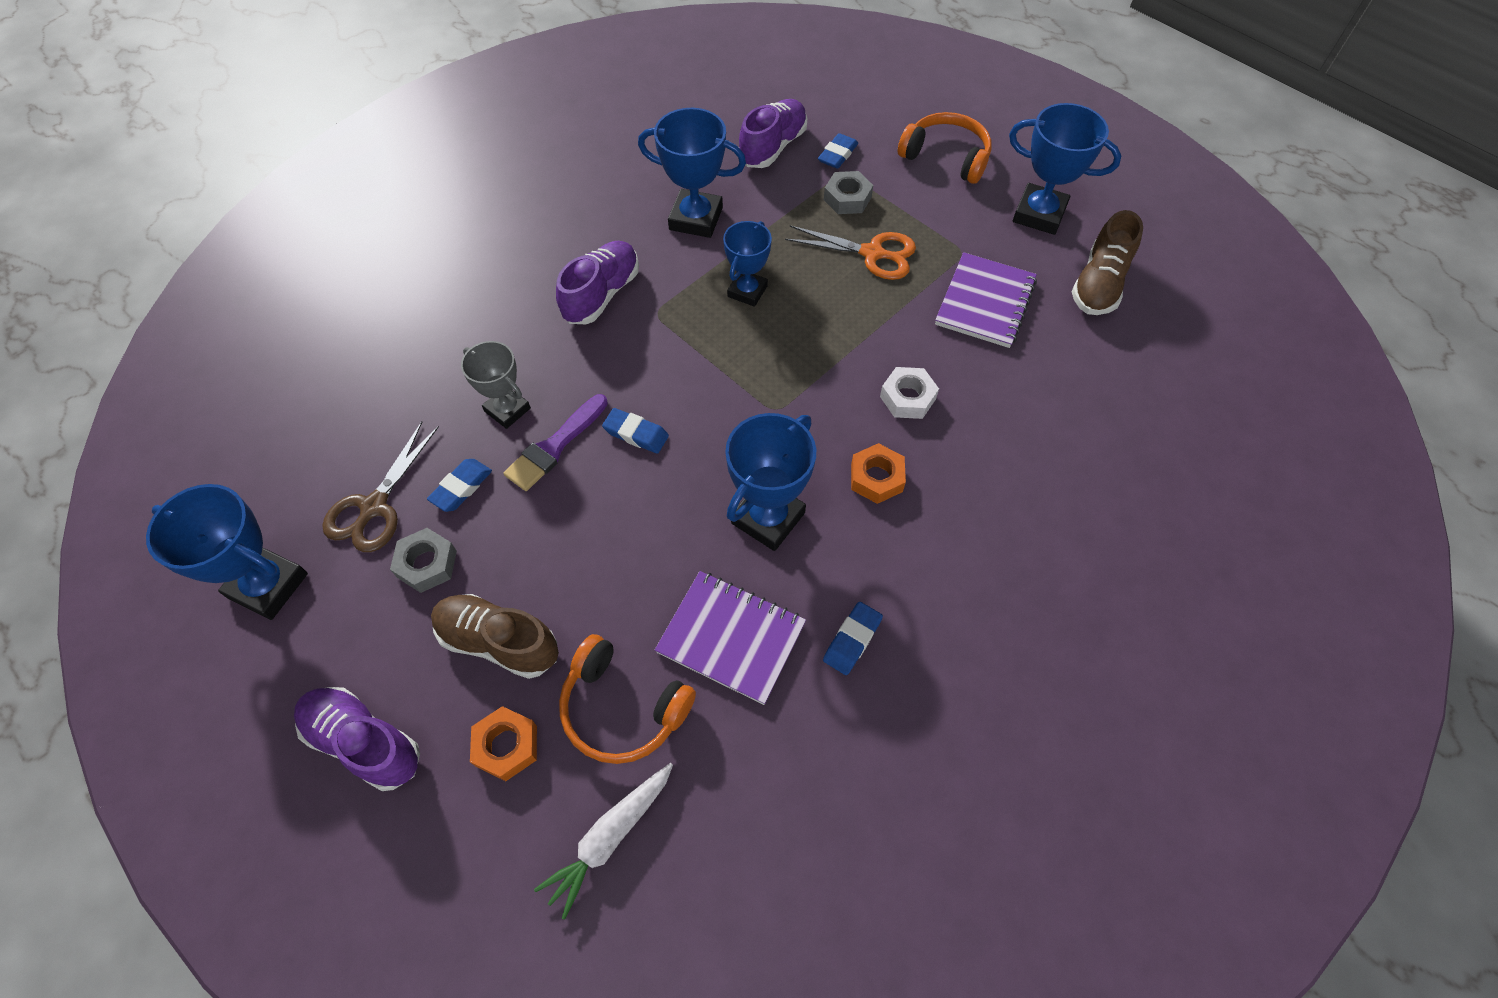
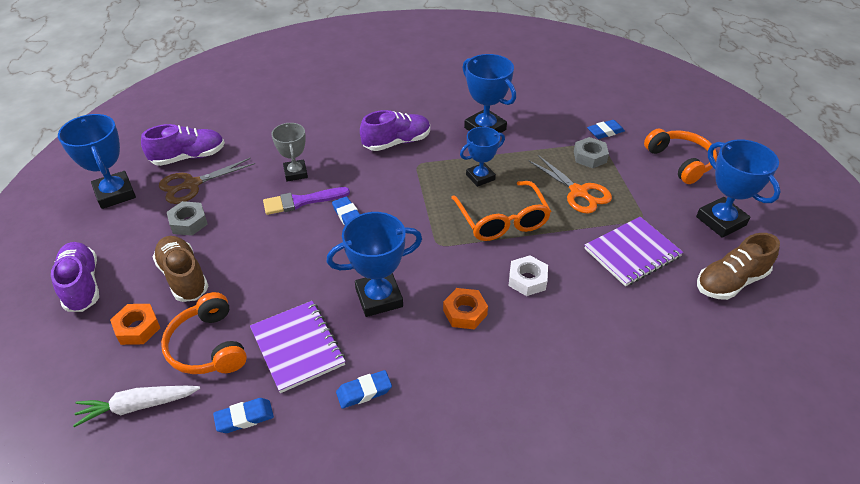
camera: 35 degrees right, 15 degrees down
blue eraser [427,459,492,512] -> blue eraser moved to [213,398,274,433]
purple shoe [739,99,807,168] -> purple shoe moved to [141,124,225,166]
none -> orange glasses [451,181,551,241]

